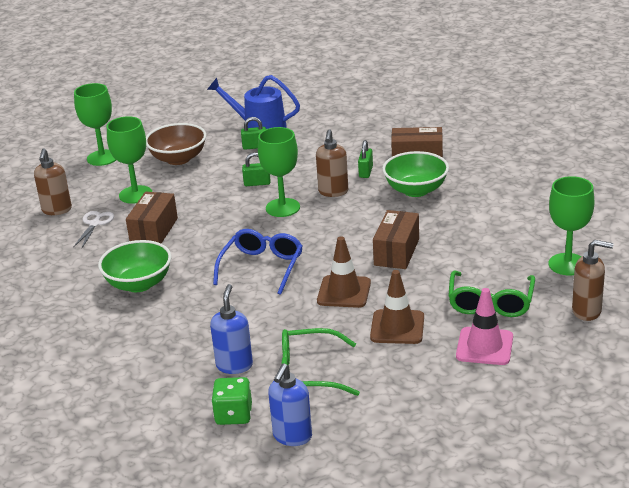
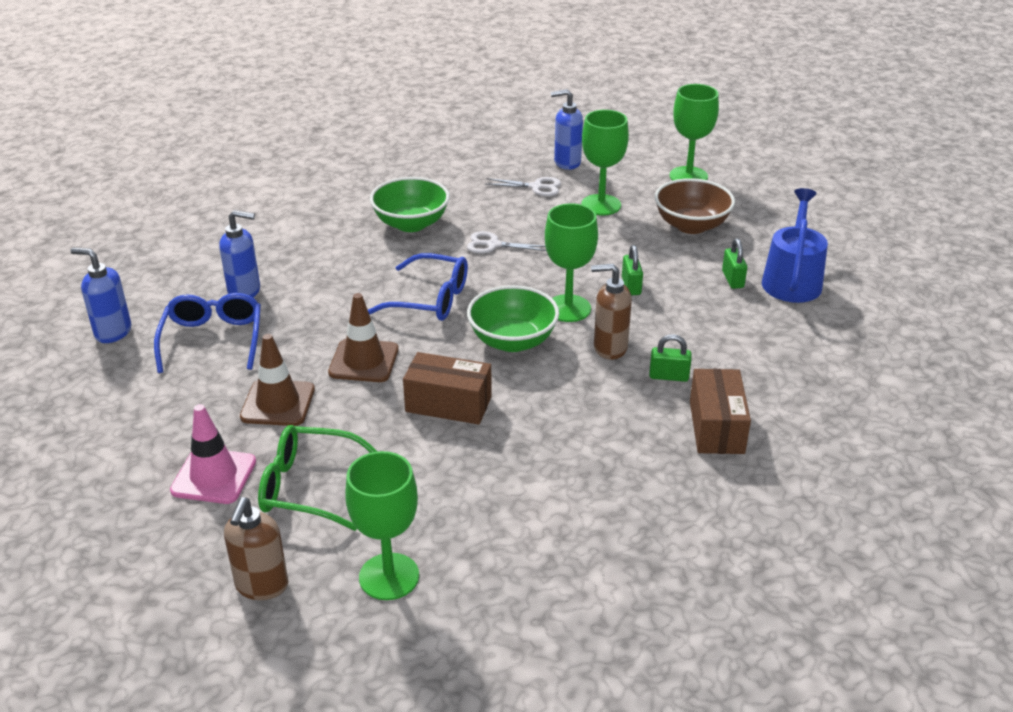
camera: 85 degrees right, 5 degrees up
brown soap dispenser [34,148,72,215] -> blue soap dispenser [551,89,583,170]
brown box [126,192,178,244] -> none
green dice [211,377,252,425] -> none
green glasses [282,328,360,396] -> blue glasses [154,293,261,373]
green bowl [382,151,449,197] -> green bowl moved to [467,285,559,352]
none -> white scissors [467,231,546,254]

